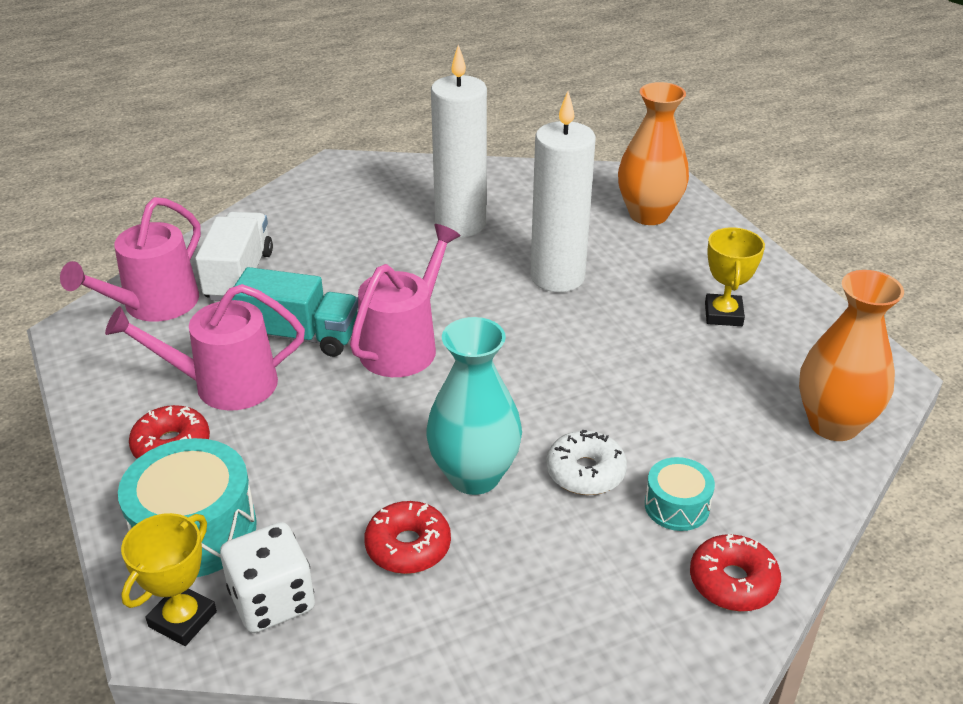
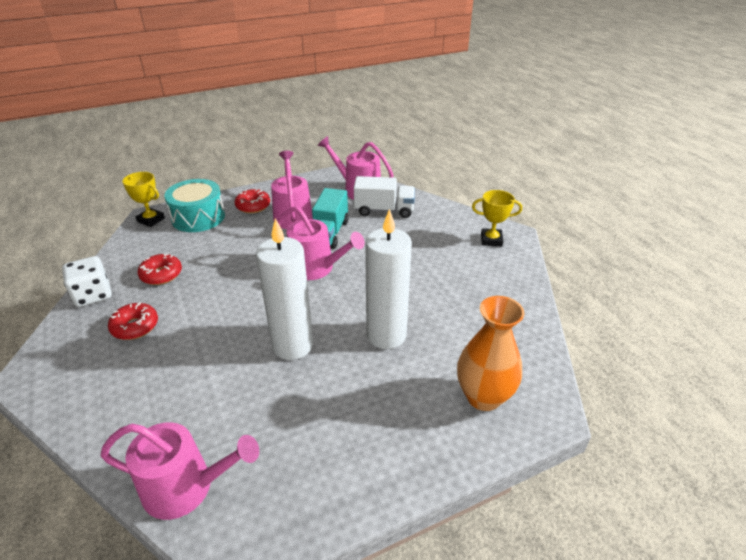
camera: 90 degrees right, 0 degrees up
white dice [220,522,315,633] -> white dice moved to [62,256,112,307]
turquoise vase [426,317,522,495] -> none
white candle [431,45,487,237] -> white candle moved to [256,218,313,360]
white donut [546,429,627,495] -> none
turquoise drum [645,457,715,531] -> none
red donut [690,534,781,611] -> red donut moved to [108,302,158,340]
yellow trophy [705,227,765,326] -> yellow trophy moved to [472,190,522,247]
orange vase [799,270,904,441] -> pink watering can [100,422,259,520]

